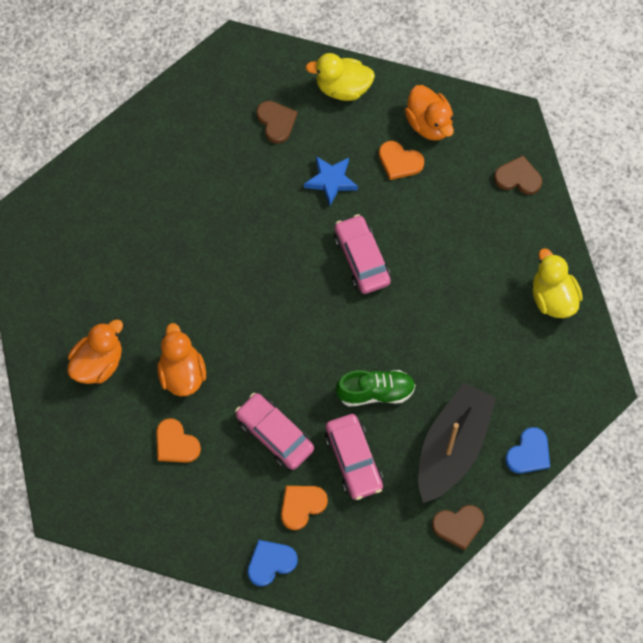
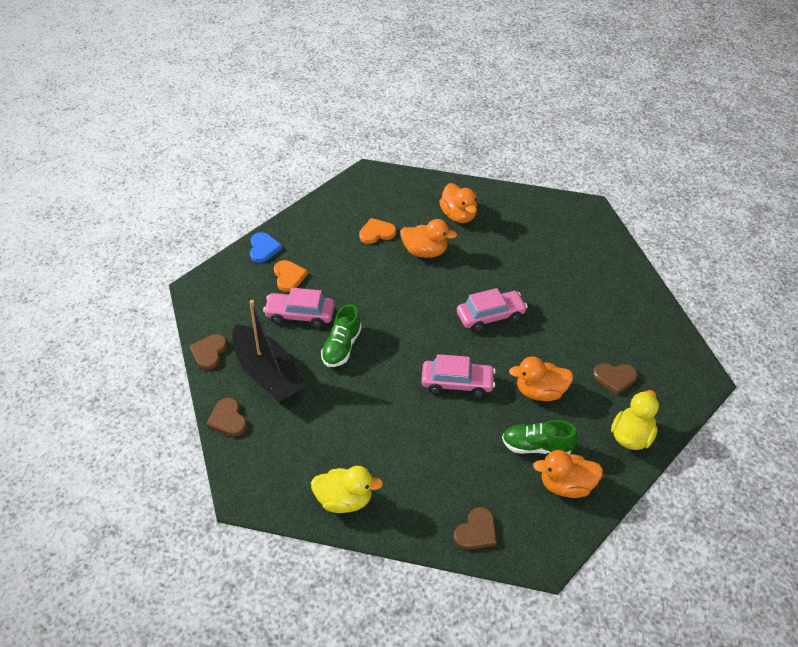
camera: 115 degrees right, 20 degrees down
pink car [235,393,314,470] -> pink car moved to [457,288,528,332]
blue star [304,156,358,206] -> orange duck [509,357,574,401]
orange heart [379,141,424,180] -> green shoe [502,420,578,454]
blue heart [505,427,550,473] -> brown heart [207,398,247,437]

